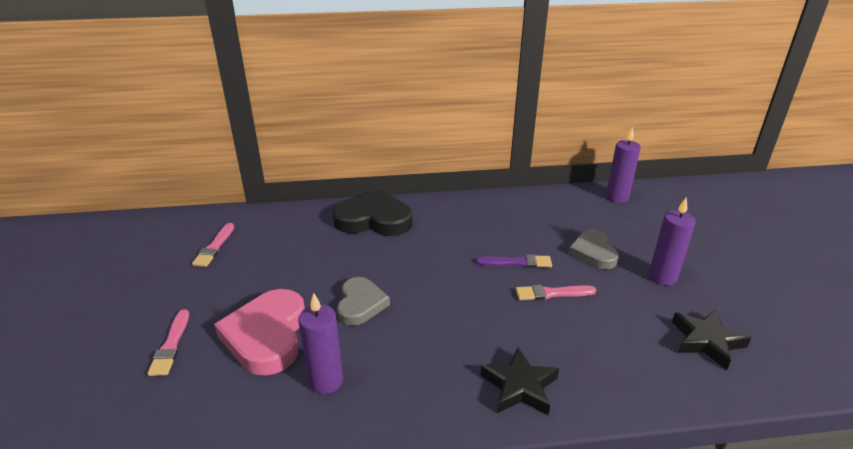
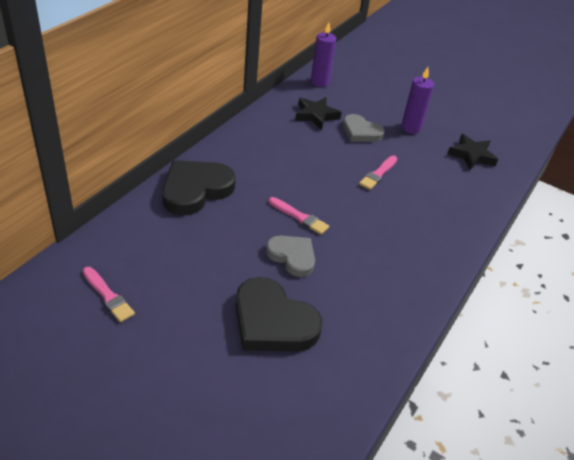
camera: 55 degrees left, 10 degrees up
pink brush [147,309,189,376] -> pink brush moved to [269,197,329,235]
pink heart [214,289,305,376] -> black heart [236,277,322,351]
purple candle [298,293,343,394] -> none
purple brush [476,254,552,268] -> none
black star [481,347,559,415] -> black star moved to [295,97,342,130]

